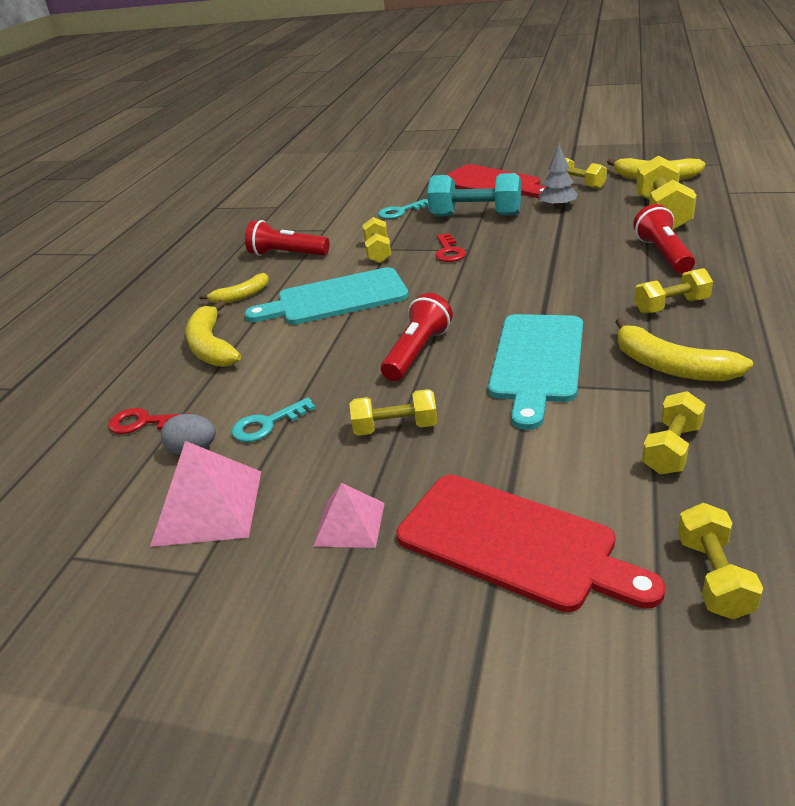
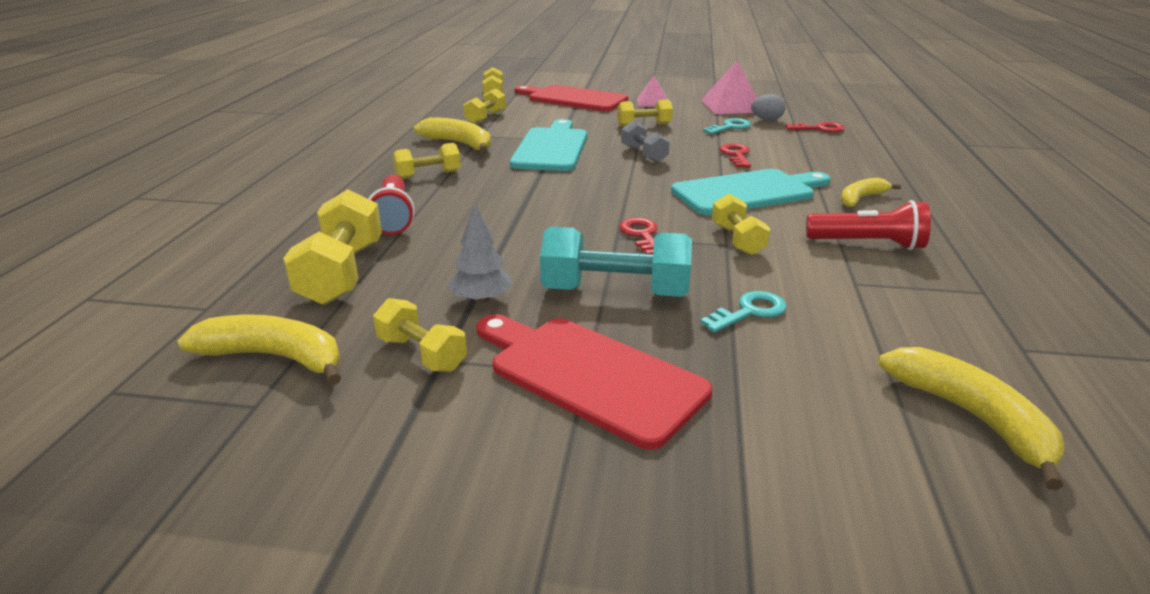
camera: 170 degrees right, 5 degrees down
yellow banana [185,300,241,367] -> yellow banana moved to [878,347,1065,491]
red flashlight [381,293,453,381] -> grey dumbbell [621,120,670,163]
none -> red key [719,143,751,168]

